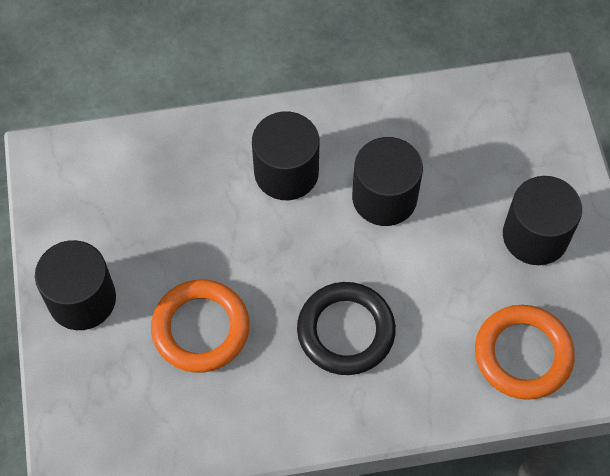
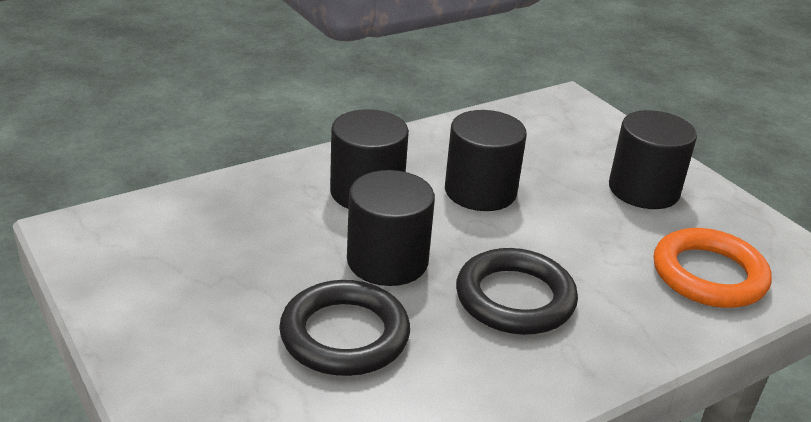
camera: 25 degrees left, 30 degrees down
black cylinder [35,240,116,330] -> black cylinder moved to [347,170,435,286]
orange ring [151,279,250,373] -> black ring [279,280,410,376]

